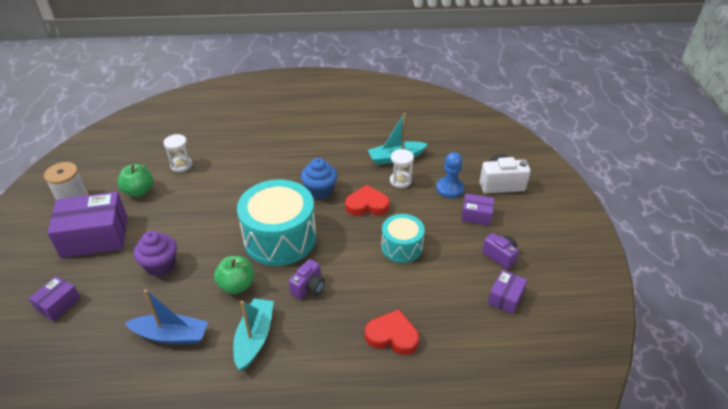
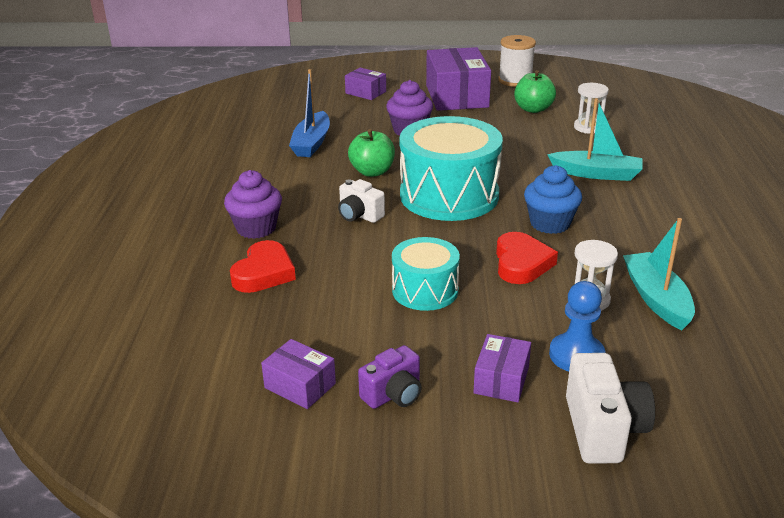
camera: 95 degrees right, 10 degrees down
turquoise boat [233,298,274,371] -> turquoise boat moved to [547,98,643,181]
purple camera [289,259,325,299] -> white camera [338,179,385,223]
none -> purple cupcake [224,170,282,239]

